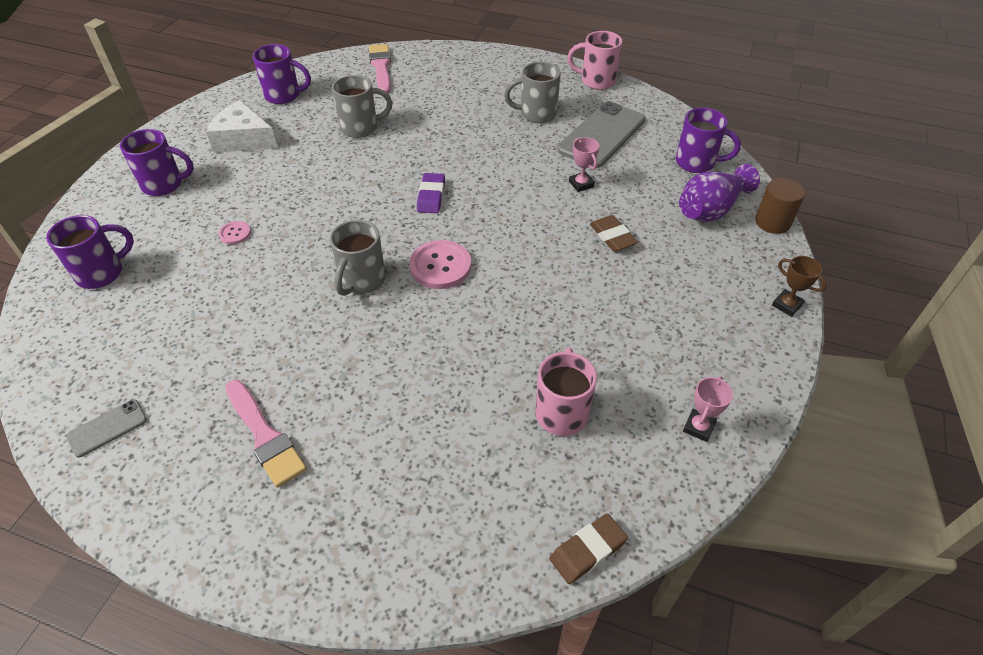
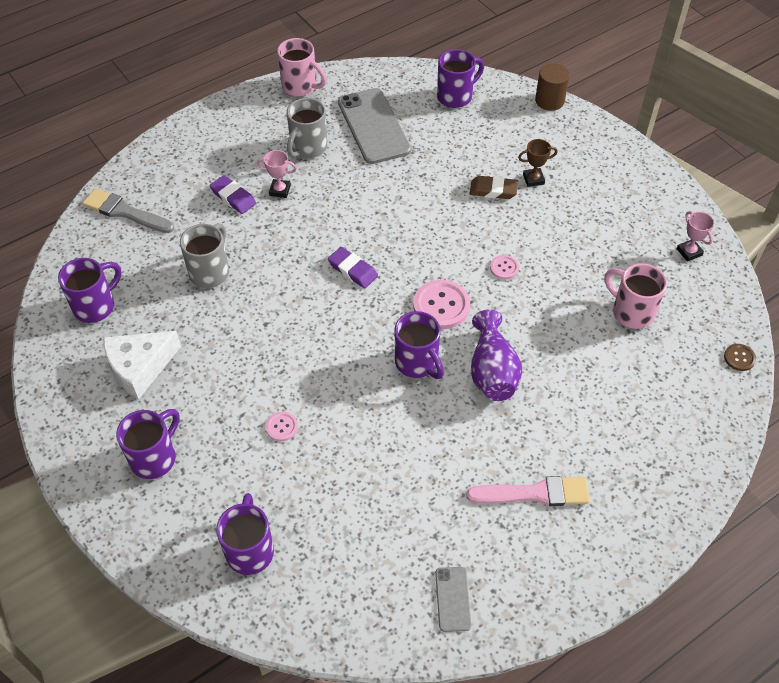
camera: 55 degrees left, 5 degrees up
grey mug [330,220,386,296] -> purple mug [395,311,444,379]
pink brush [369,44,391,93] -> grey brush [82,188,175,233]
brown eraser [550,514,628,584] -> brown button [724,344,756,371]
pink mug [567,31,622,90] -> pink mug turned 105 degrees counterclockwise [277,38,327,96]
pink trophy [569,137,599,192] -> pink trophy moved to [257,150,297,198]
purple vase [679,164,760,222] -> purple vase moved to [471,309,522,401]
brown trophy [772,256,827,317] -> brown trophy moved to [518,139,557,187]
none -> purple eraser [210,175,256,214]
none -> pink button [490,255,519,279]

